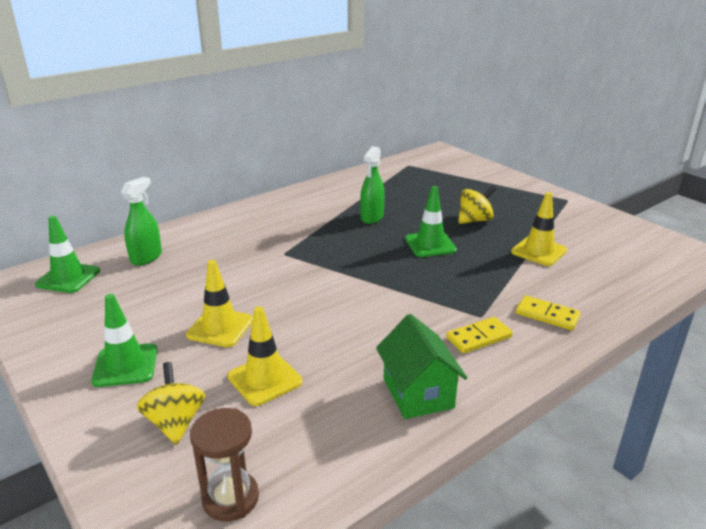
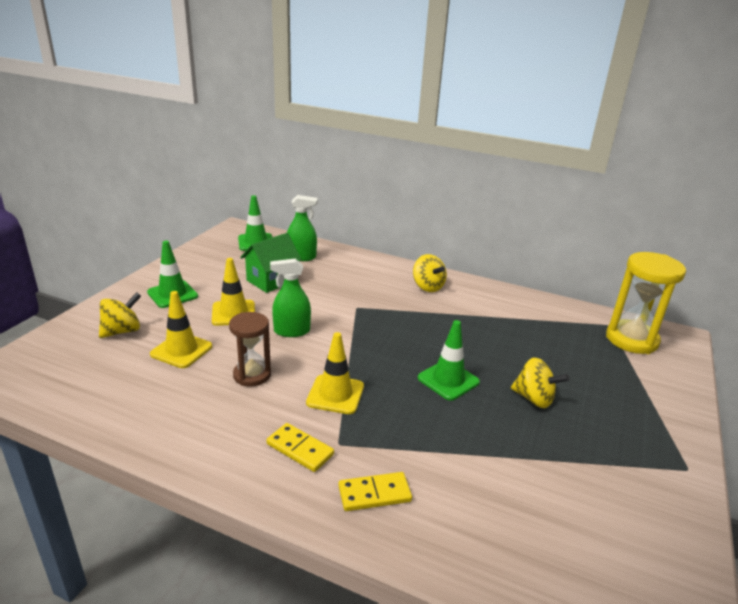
camera: 60 degrees right, 0 degrees up
brown hourglass [190,408,259,521] -> brown hourglass moved to [229,312,271,387]
green spray bottle [360,146,385,224] -> green spray bottle moved to [270,258,311,337]
green house [376,314,467,419] -> green house moved to [240,233,302,293]
yellow traffic cone [511,192,567,266] -> yellow traffic cone moved to [306,332,364,414]
yellow domino [516,295,581,330] -> yellow domino turned 75 degrees clockwise [338,472,412,511]
none -> yellow spinning top [413,254,447,292]
none -> yellow hourglass [606,252,686,354]

